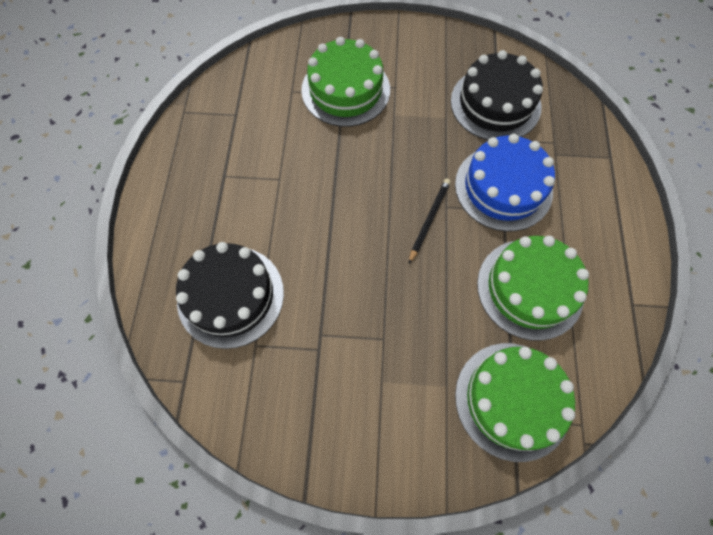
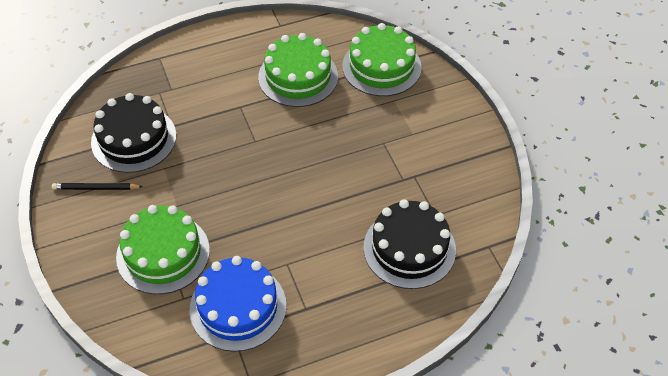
camera: 115 degrees left, 15 degrees down
black pencil [409,179,451,264] -> black pencil moved to [52,183,143,190]
blue cake [455,133,555,232] -> blue cake moved to [190,256,286,352]

